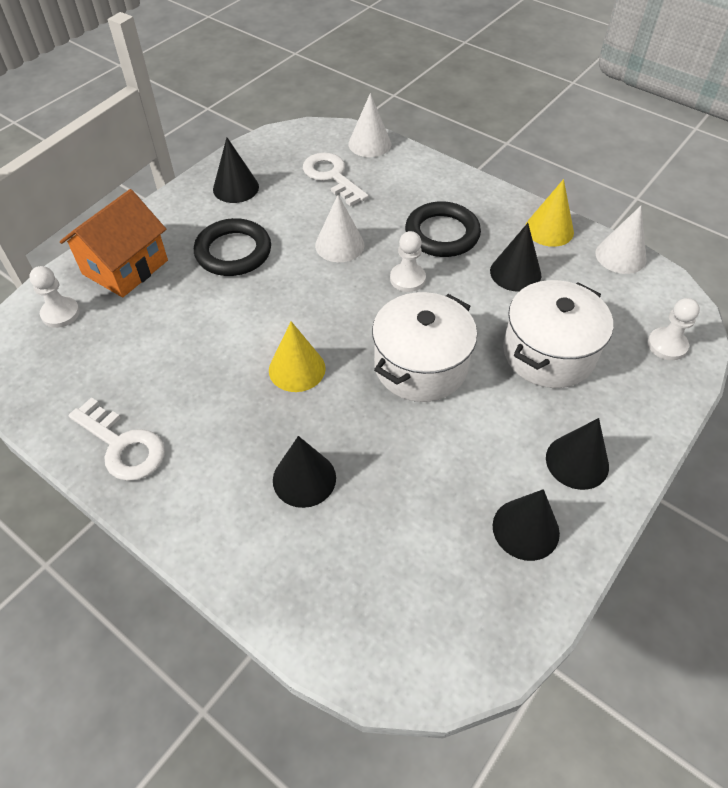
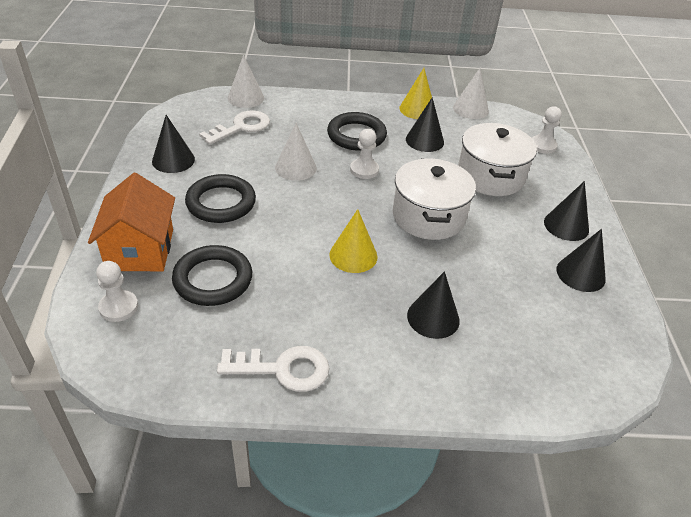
camera: 40 degrees left, 10 degrees down
white key [303,152,369,206] -> white key turned 120 degrees clockwise [199,111,270,145]
none -> black ring [172,245,252,306]

